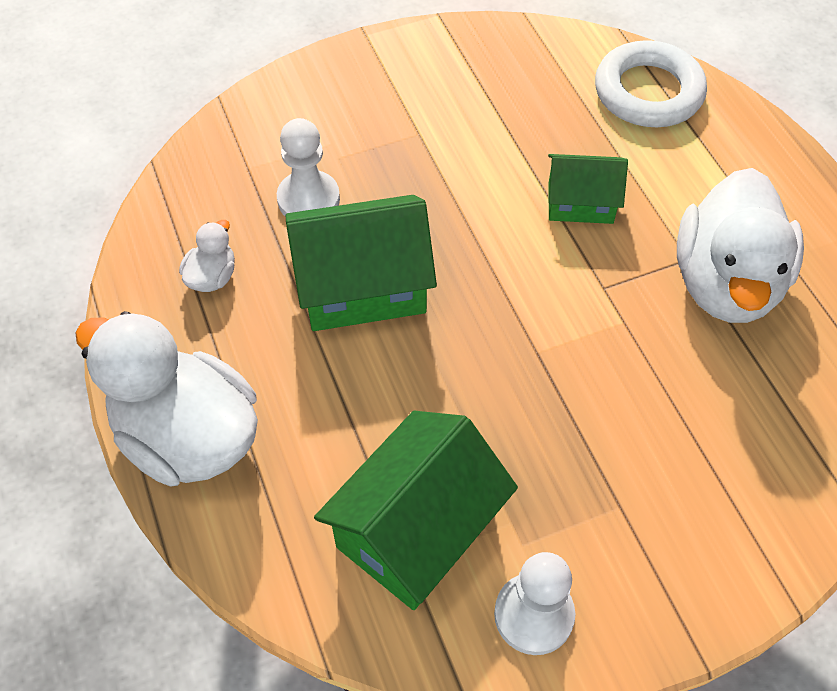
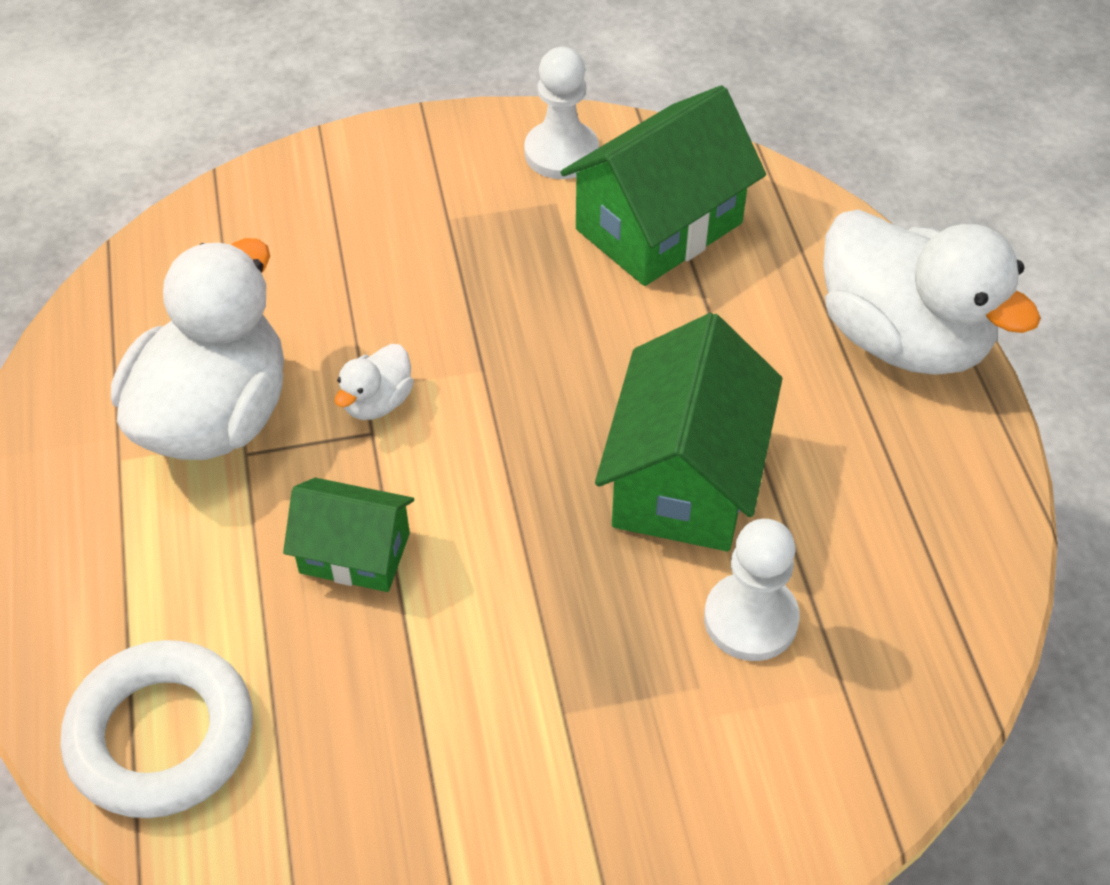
camera: 170 degrees left, 5 degrees down
white duck [179,220,235,292] -> white duck moved to [335,344,414,420]
green house [286,195,437,331] -> green house turned 75 degrees counterclockwise [595,313,782,551]

